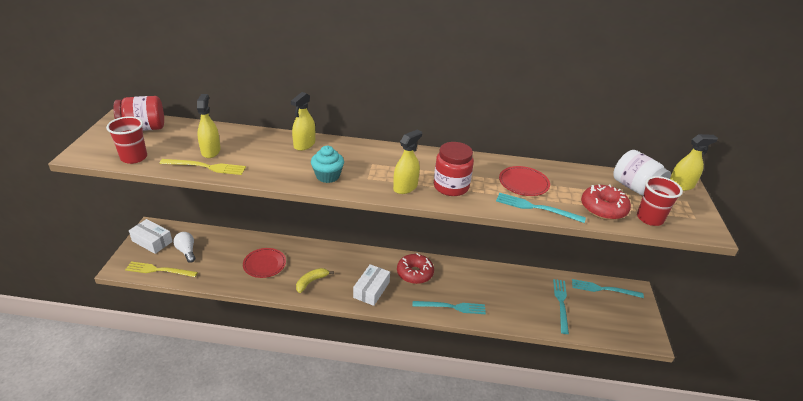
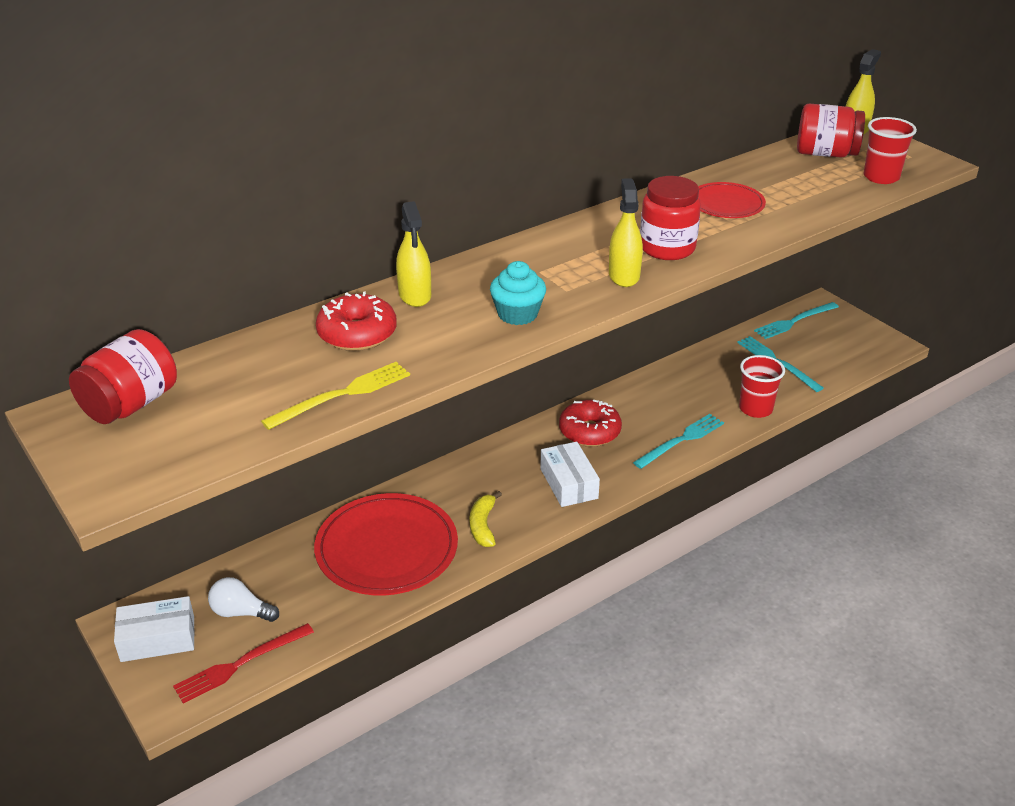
camera: 40 degrees left, 0 degrees up
red cup [106,116,147,164] -> red cup moved to [739,355,785,418]
yellow fork [125,261,198,277] -> red fork [173,623,314,703]
yellow spray bottle [197,94,221,158] -> none
red plate [243,248,286,278] -> red plate [314,493,458,596], size x1.79
turquoise fork [496,193,586,223] -> none
red donut [581,184,631,220] -> red donut moved to [316,292,397,351]
white jar [613,150,671,195] -> red jar [797,104,865,157]

